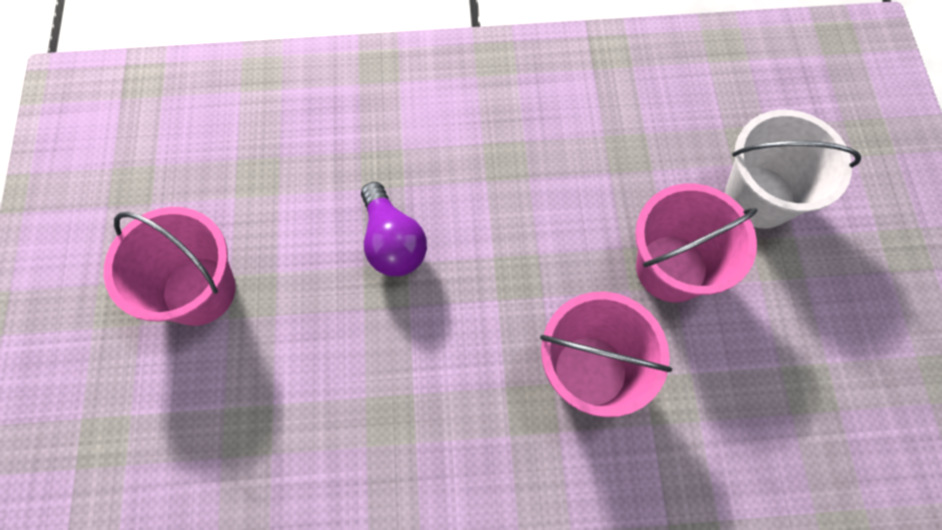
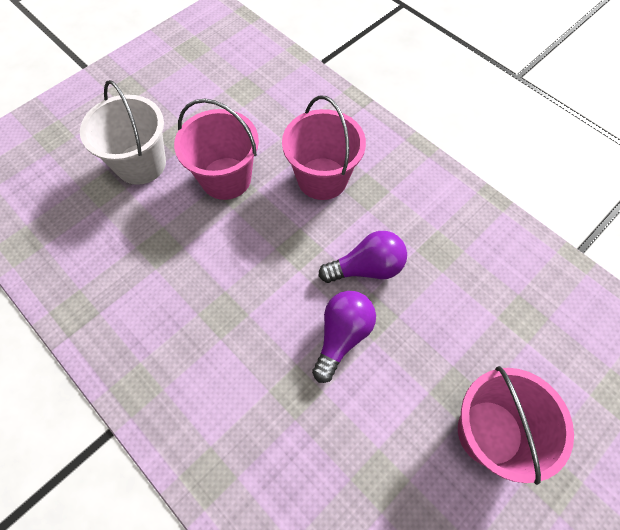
camera: 130 degrees left, 5 degrees down
none -> purple light bulb [319,231,407,283]

